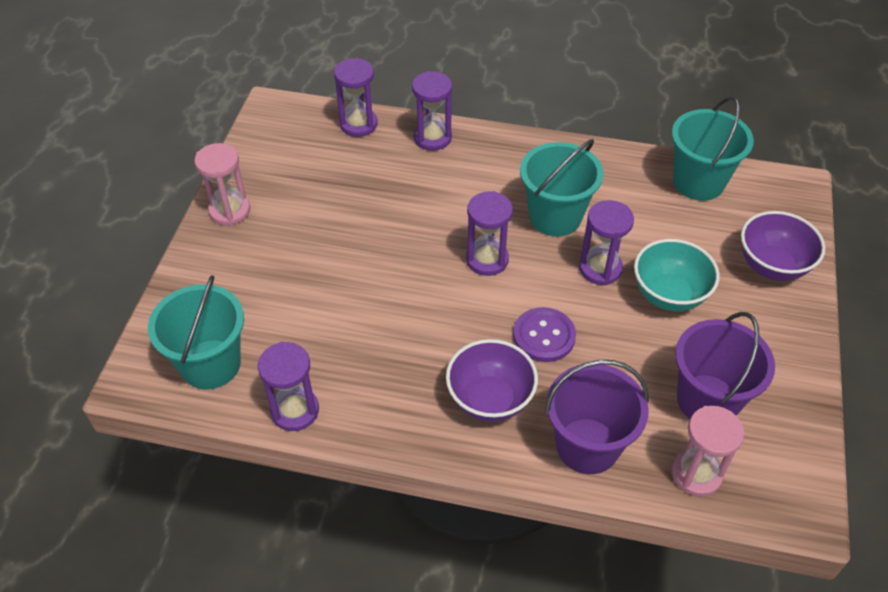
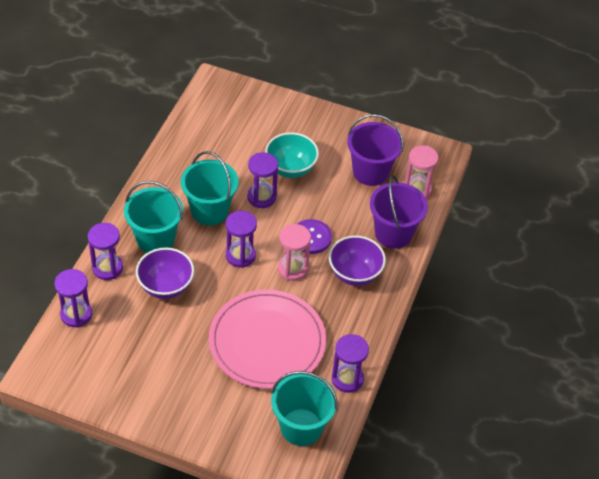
camera: 85 degrees left, 0 degrees up
pink hourglass [194,143,250,226] -> pink hourglass moved to [278,224,311,281]
turquoise bucket [672,96,754,201] -> turquoise bucket moved to [124,181,183,253]
purple bowl [741,211,825,281] -> purple bowl moved to [136,248,194,299]
none -> pink plate [209,289,326,389]

